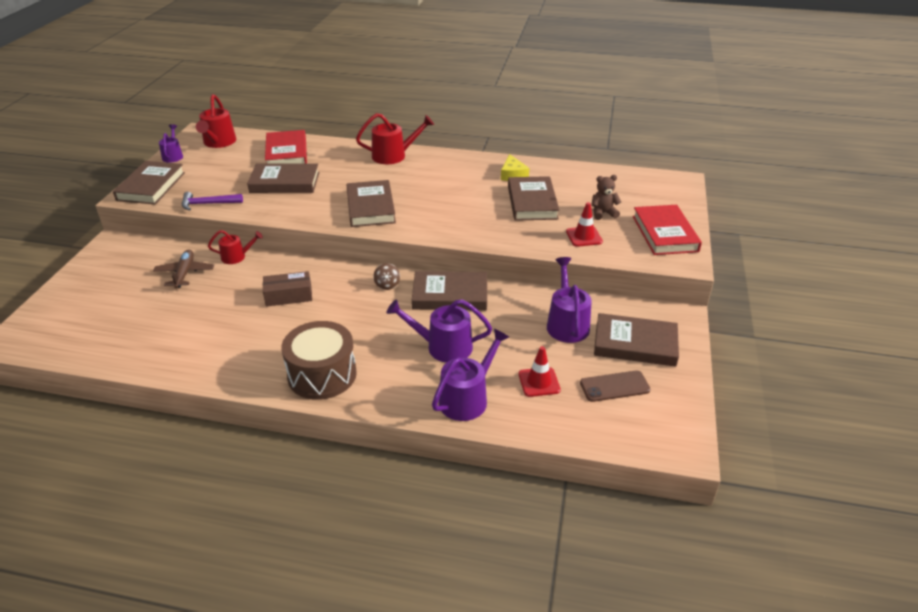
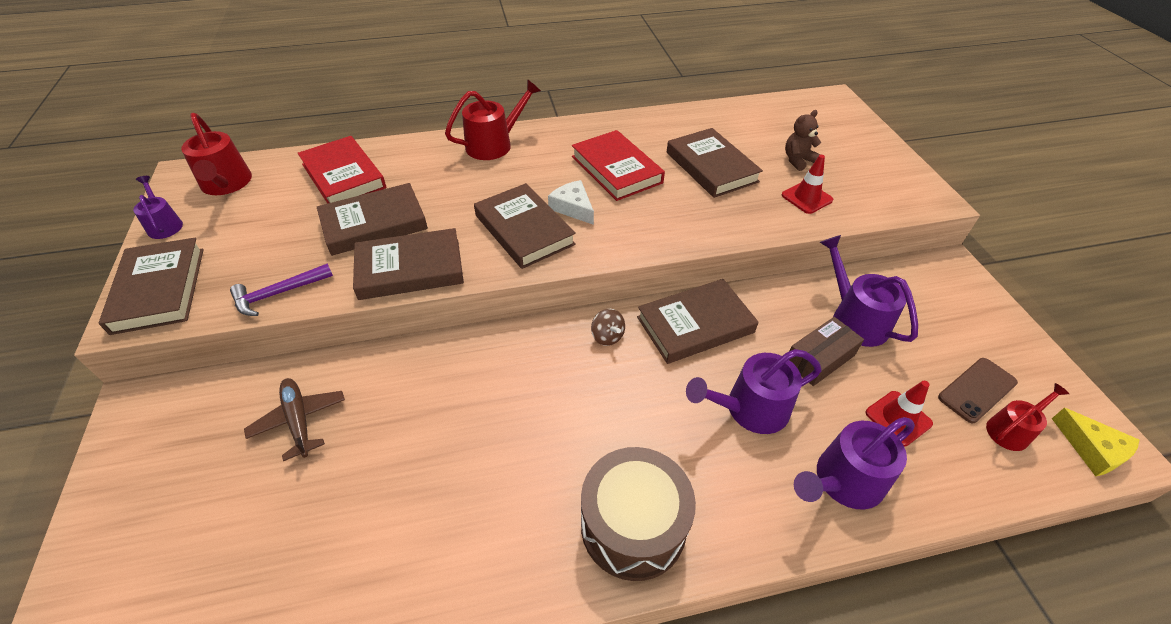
camera: 25 degrees left, 10 degrees up
red watering can [208,230,263,264] -> red watering can moved to [986,383,1069,451]
brown box [263,271,312,307] -> brown box moved to [789,317,864,386]
purple watering can [432,329,509,421] -> purple watering can turned 135 degrees counterclockwise [794,417,915,510]
yellow cheese [501,154,529,181] -> yellow cheese moved to [1052,408,1139,476]
brown book [594,313,679,367] -> brown book moved to [353,228,464,300]
red book [633,205,702,255] -> red book moved to [572,130,665,201]
none -> white cheese [548,180,594,225]

